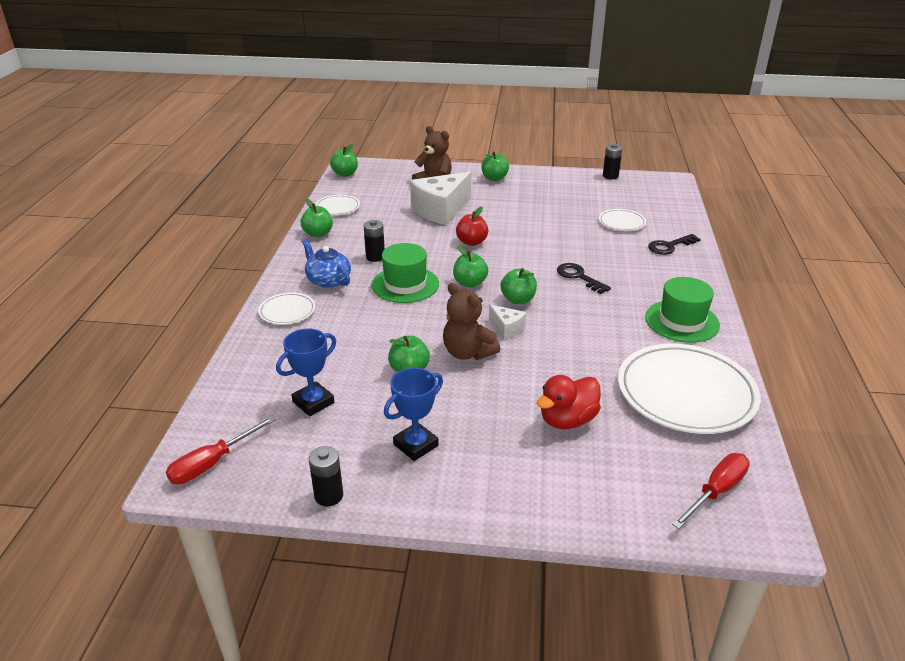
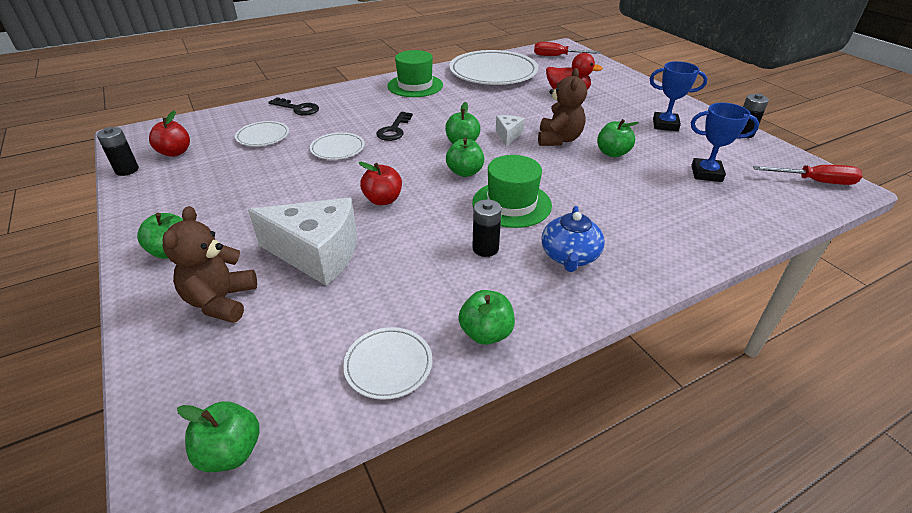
camera: 125 degrees left, 5 degrees up
white plate [258,292,315,325] -> white plate moved to [310,132,365,160]
none -> red apple [149,110,190,157]

